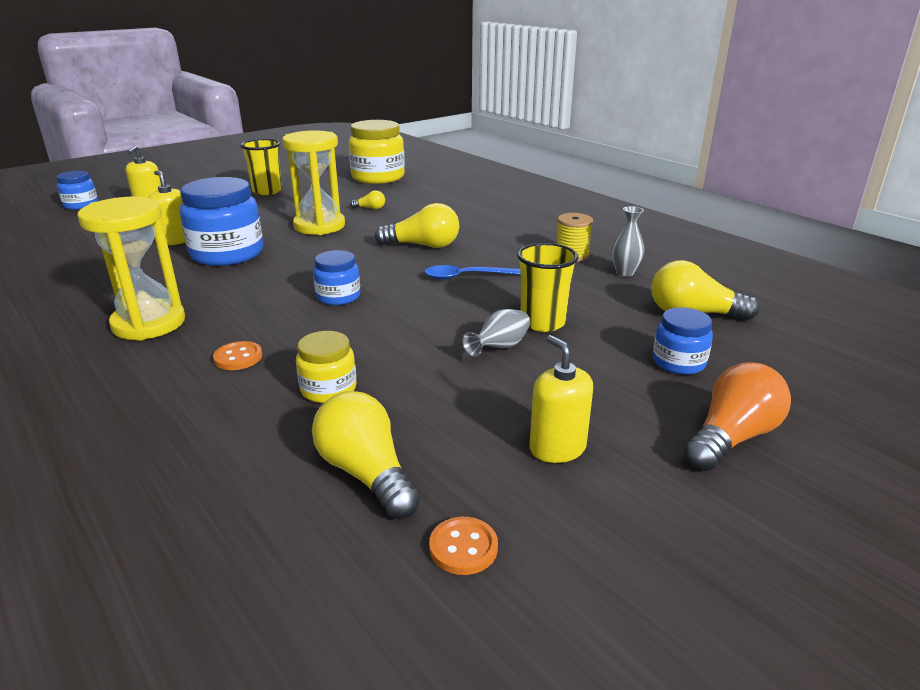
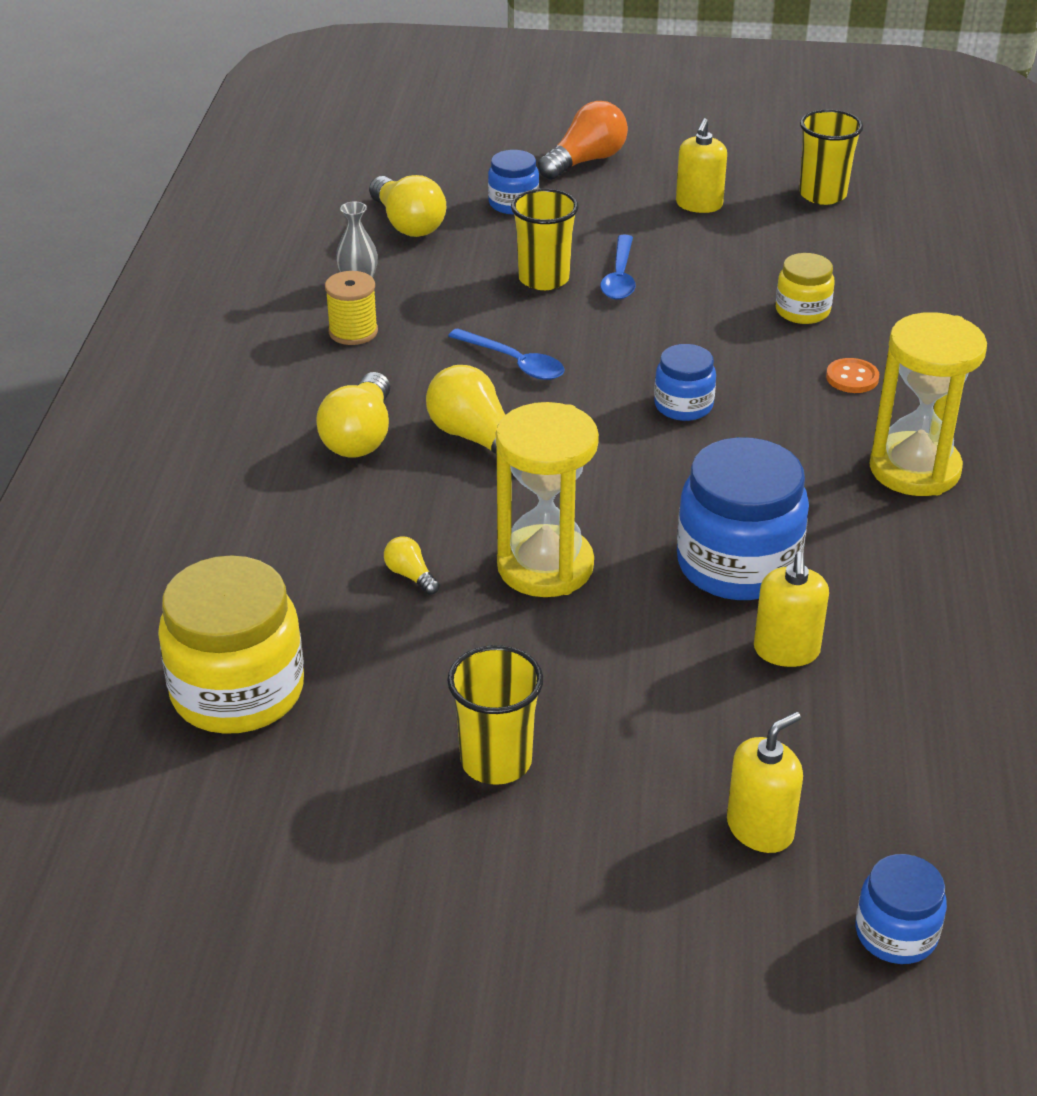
camera: 135 degrees left, 10 degrees up
yellow light bulb [312,391,421,519] -> yellow light bulb moved to [316,372,390,458]
orange button [429,517,498,575] -> yellow cup [799,109,863,205]
grey vase [462,309,530,357] -> blue spoon [600,234,636,300]
orange light bulb [684,362,791,471] -> orange light bulb turned 135 degrees clockwise [538,101,628,180]

